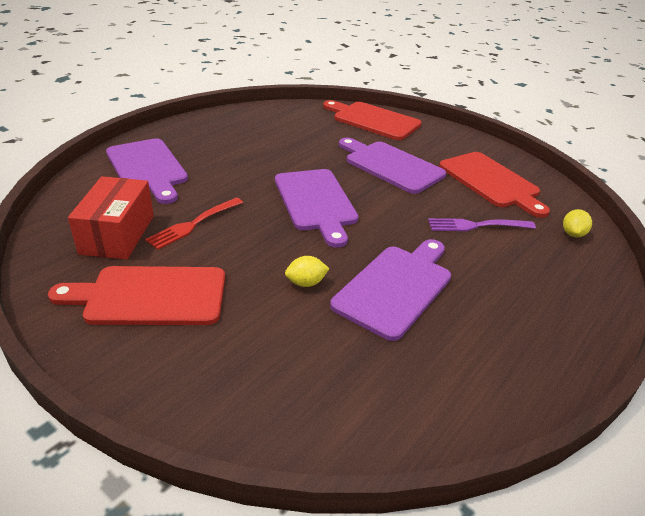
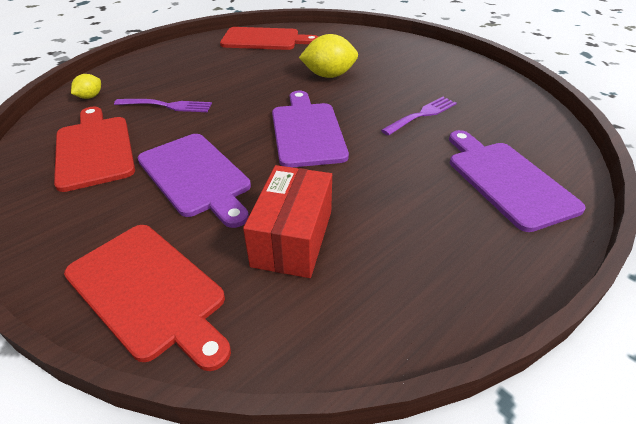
camera: 170 degrees left, 5 degrees up
red cutting board [48,266,225,325] -> red cutting board moved to [220,27,318,50]
red box [68,176,154,259] -> red box moved to [243,165,332,278]
red fork [145,198,243,250] -> purple fork [381,97,457,135]
yellow lemon [285,256,329,287] -> yellow lemon [299,34,358,78], size x1.87
purple cutting board [330,239,451,341] -> none

